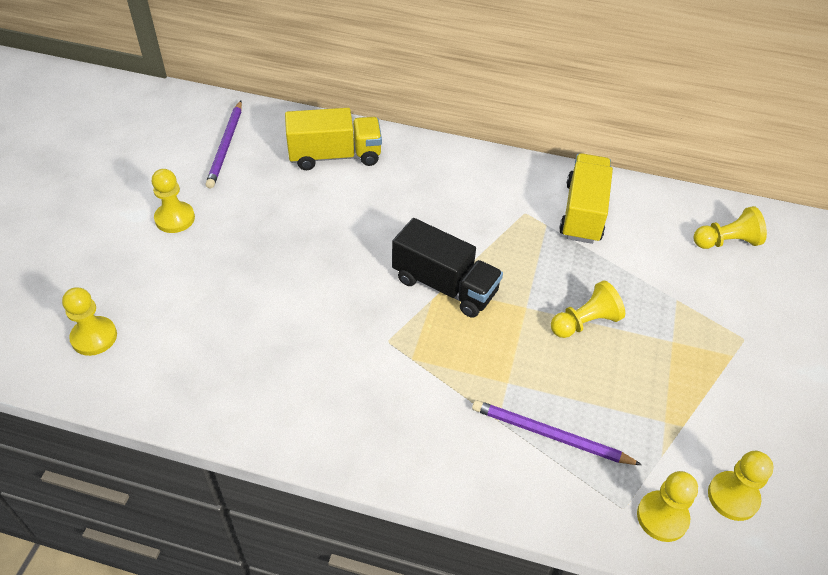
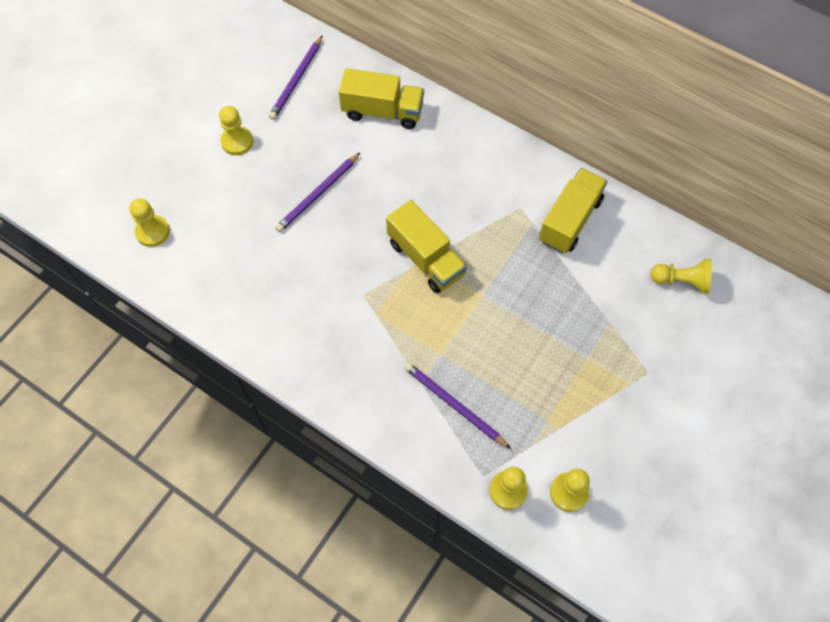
camera: 20 degrees right, 15 degrees up
black truck [392,218,503,318] -> yellow truck [386,200,467,293]
yellow pawn [551,280,625,338] -> none
none -> purple pencil [275,152,361,232]

